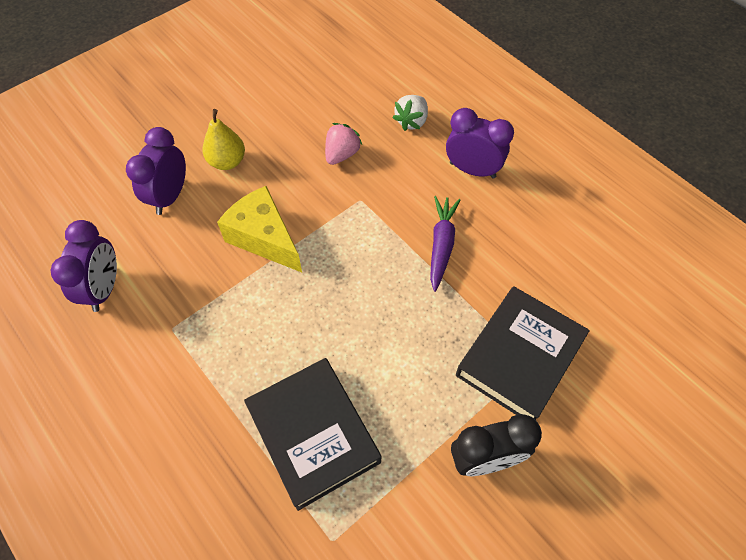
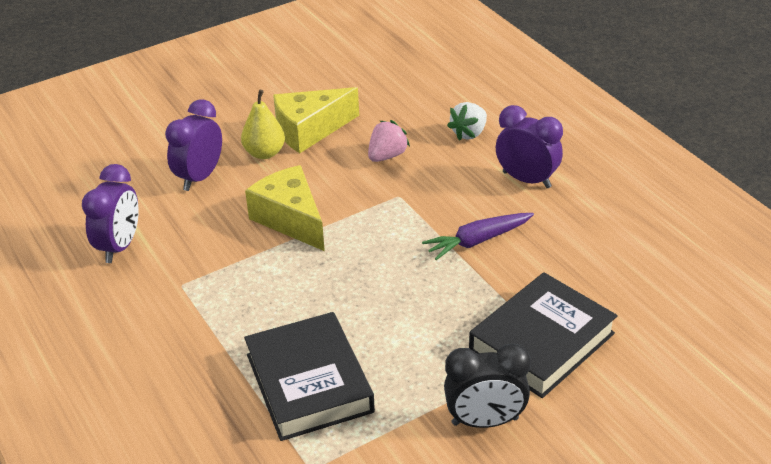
camera: 10 degrees right, 20 degrees down
purple carrot [430,196,460,292] -> purple carrot turned 135 degrees counterclockwise [422,213,534,260]
none -> yellow cheese [273,87,359,153]

